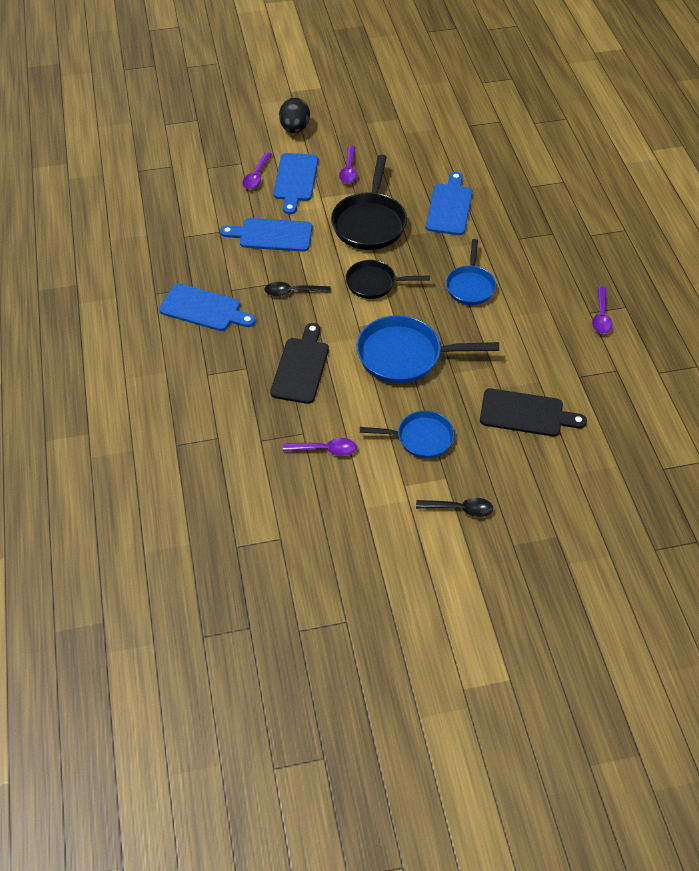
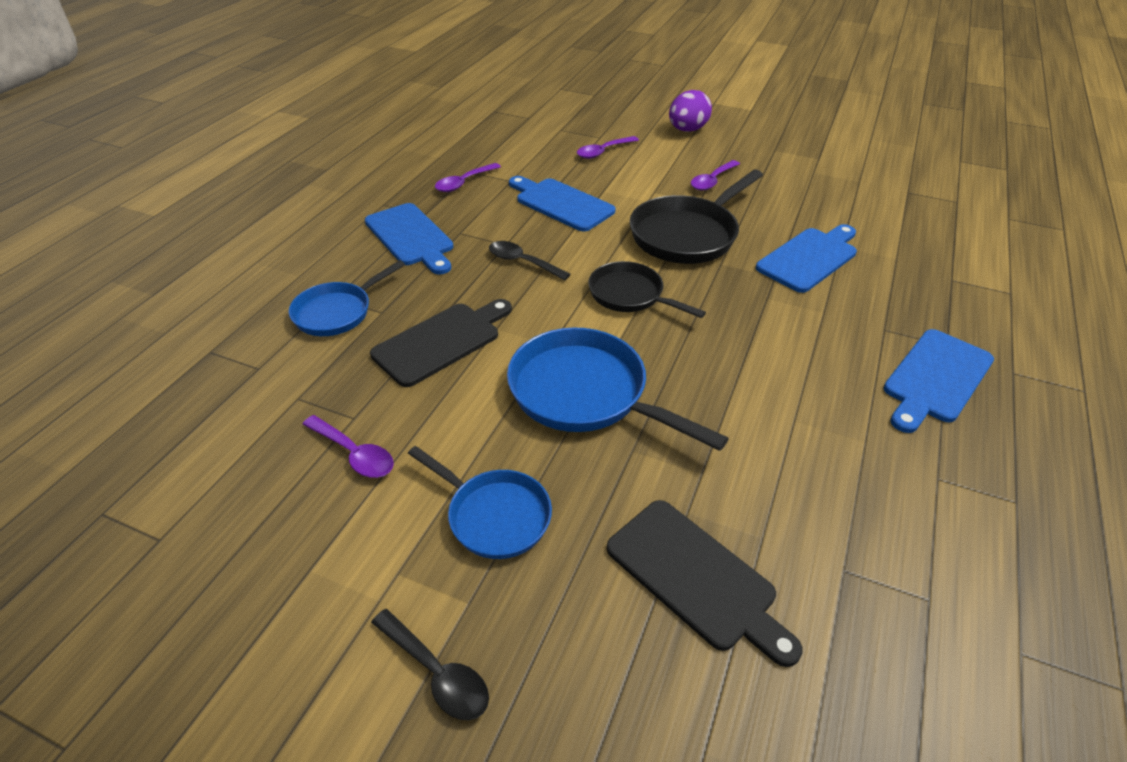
camera: 35 degrees right, 10 degrees down
blue cutting board [273,153,318,214] -> blue cutting board moved to [884,329,994,433]
black egg [279,98,310,133] -> purple egg [669,90,712,132]
blue pan [446,239,496,305] -> blue pan moved to [289,260,405,336]
purple spoon [592,286,612,334] -> purple spoon moved to [435,163,501,192]

